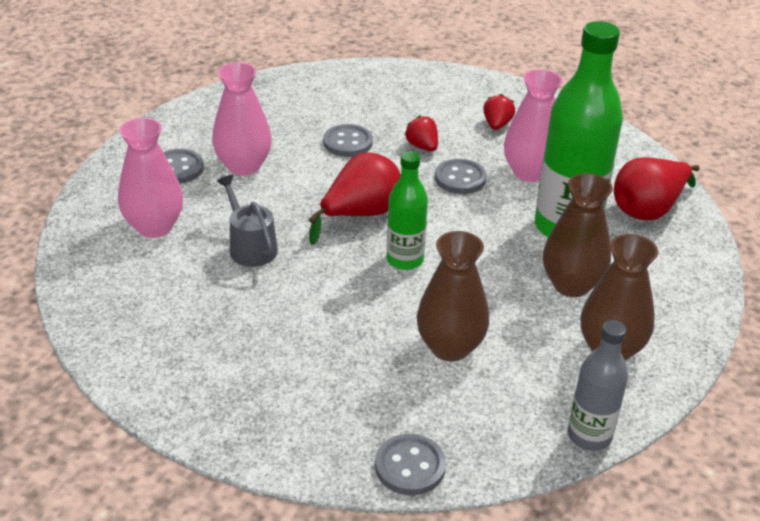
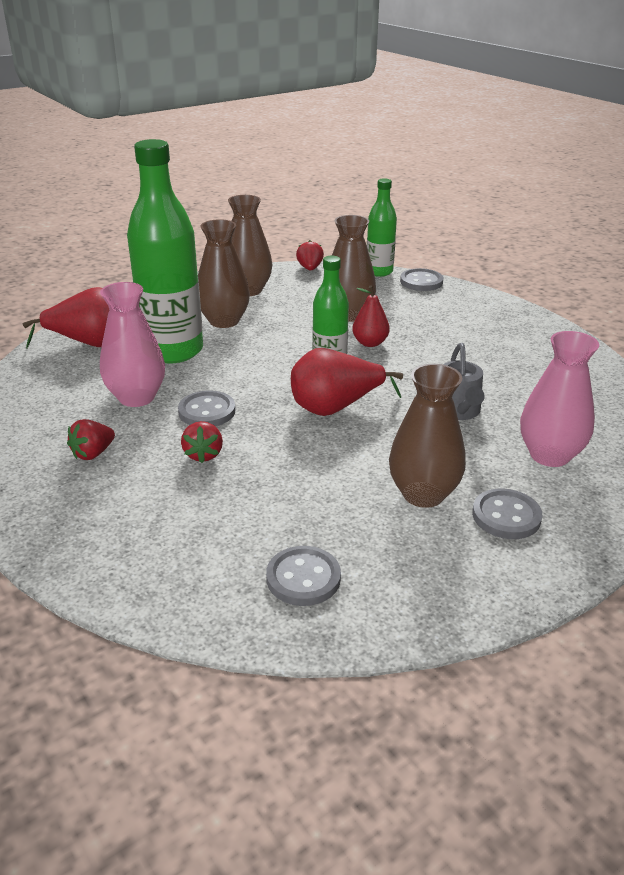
camera: 150 degrees left, 5 degrees down
pink vase [212,62,272,176] -> brown vase [389,364,466,508]
grey button [323,124,373,157] -> grey button moved to [266,546,341,606]
grey bottle [568,320,628,451] -> red strawberry [296,240,324,270]
none -> red pear [352,285,390,347]
none -> green bottle [367,178,397,277]

